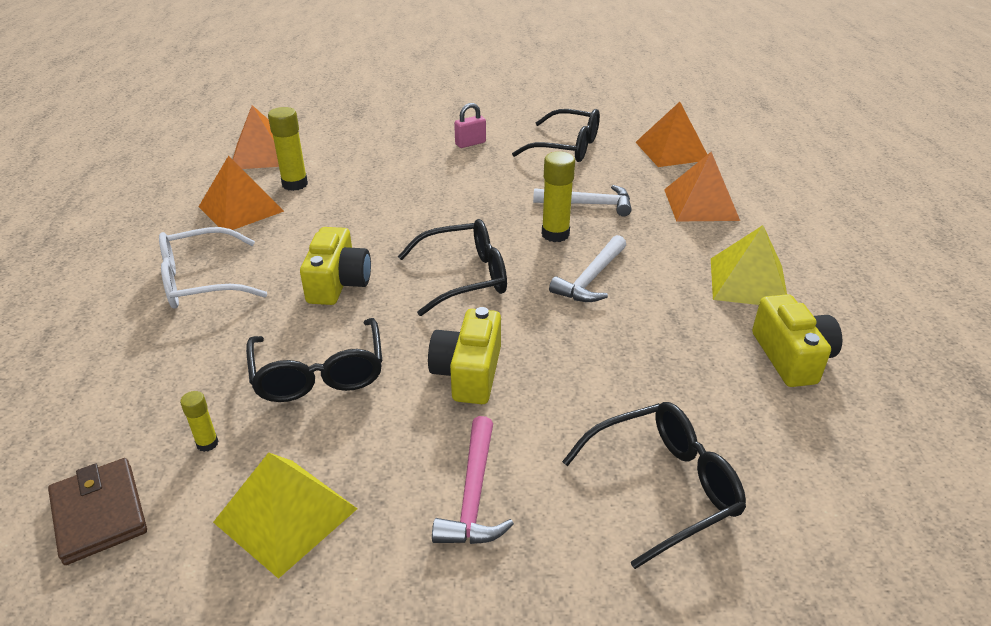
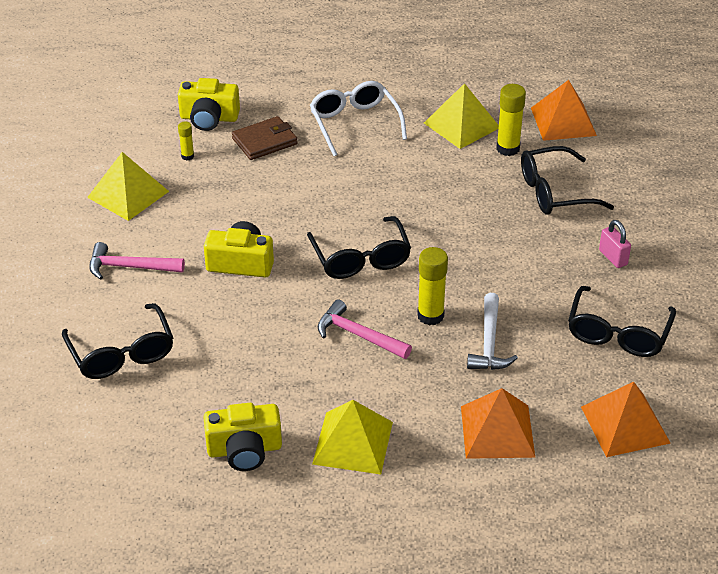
camera: 90 degrees right, 5 degrees up
brown wallet [48,458,147,565] -> brown wallet moved to [232,116,298,160]
orange pyramid [199,156,284,230] -> yellow pyramid [424,83,499,149]
black glasses [246,318,382,402] -> black glasses moved to [521,146,614,215]
yellow camera [300,227,371,305] -> yellow camera moved to [178,78,240,131]
white hammer [549,235,626,302] -> pink hammer [318,300,412,359]

